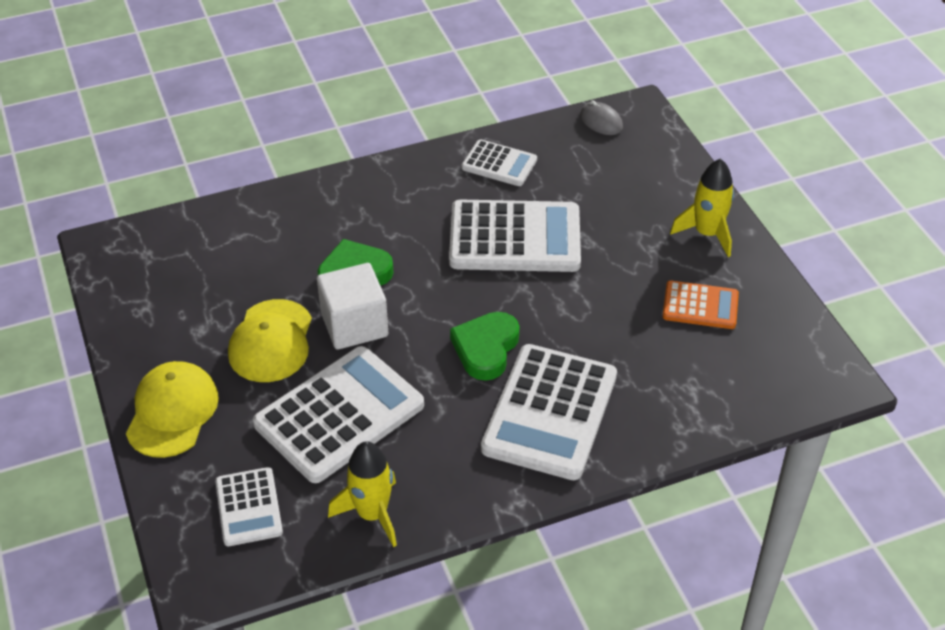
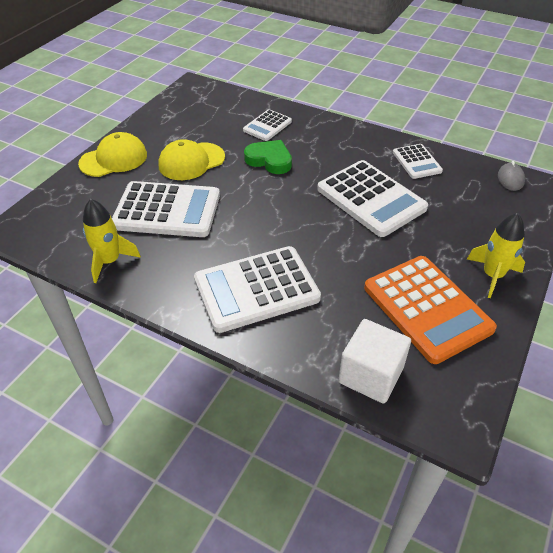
camera: 50 degrees right, 0 degrees up
white calculator [215,467,283,546] -> white calculator moved to [243,109,292,141]
white cube [317,263,388,350] -> white cube moved to [338,319,411,404]
green heart [450,312,519,381] -> none
orange calculator [662,280,739,329] -> orange calculator [364,256,497,364], size x1.87

